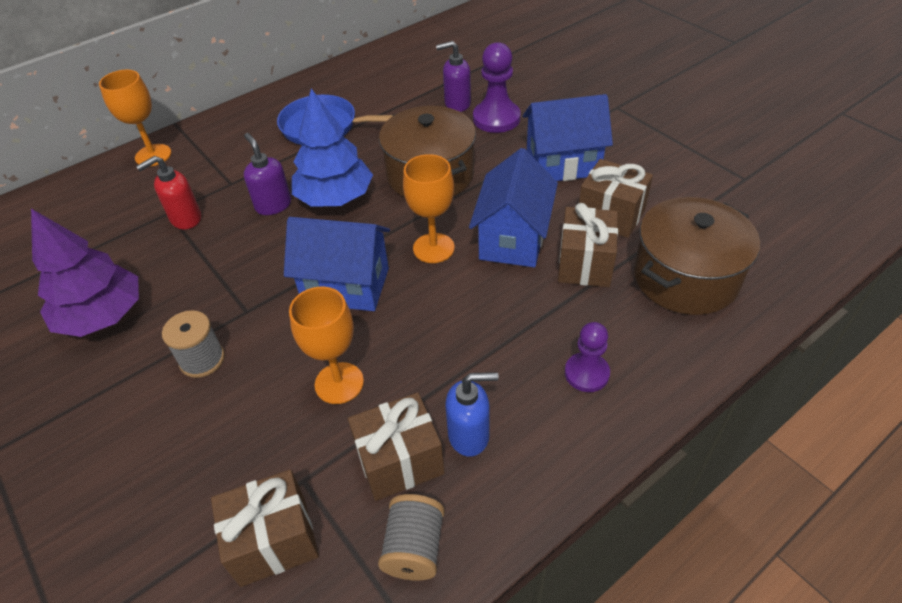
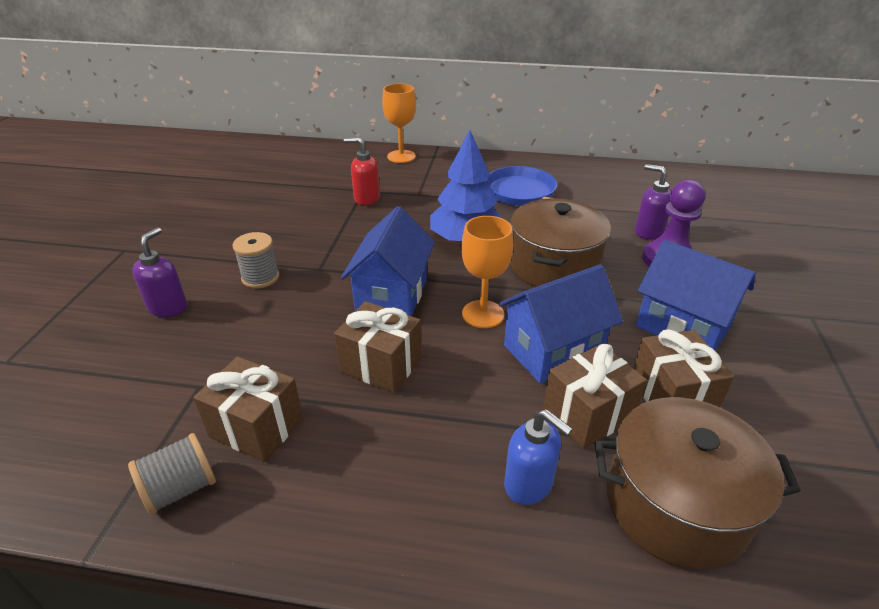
camera: 45 degrees right, 10 degrees down
purple tree [31,209,139,337] -> none
brown gift [211,470,319,587] -> brown gift moved to [334,301,421,393]
purple soap dispenser [244,133,291,215] -> purple soap dispenser moved to [132,227,187,317]
blue house [284,217,390,311] -> blue house turned 45 degrees clockwise [341,206,435,316]
orange goblet [289,287,364,404] -> none
blue soap dispenser [446,372,499,457] -> blue soap dispenser moved to [504,409,573,505]
purple pawn [565,322,610,392] -> none

